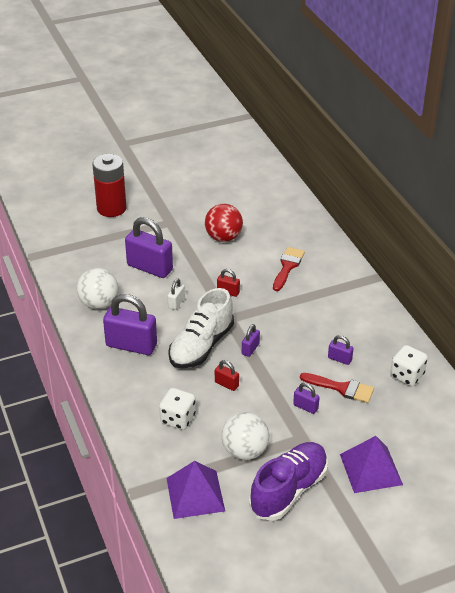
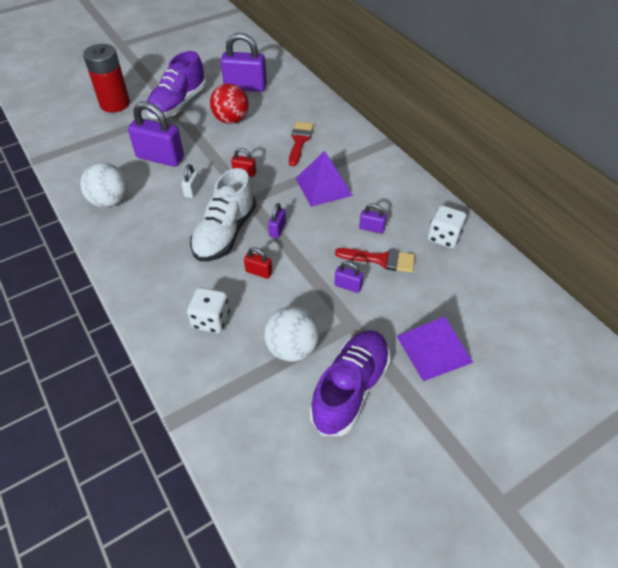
camera: 10 degrees left, 10 degrees up
purple padlock [103,294,157,355] -> purple padlock moved to [220,33,267,92]
purple pyramid [166,461,225,519] -> purple pyramid moved to [296,151,353,207]
none -> purple shoe [146,51,206,119]

